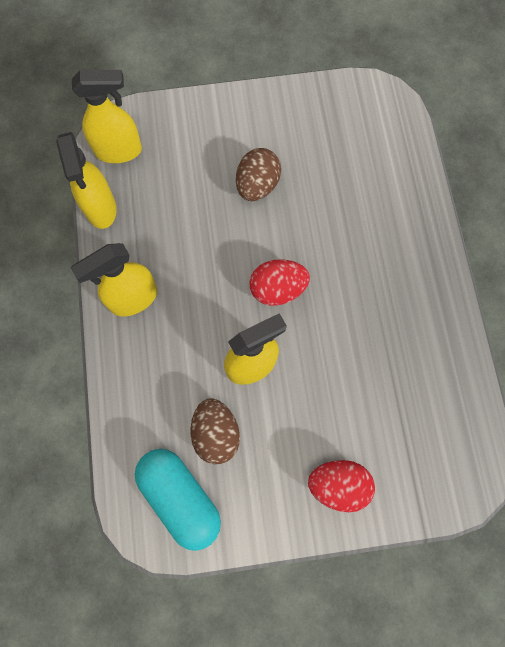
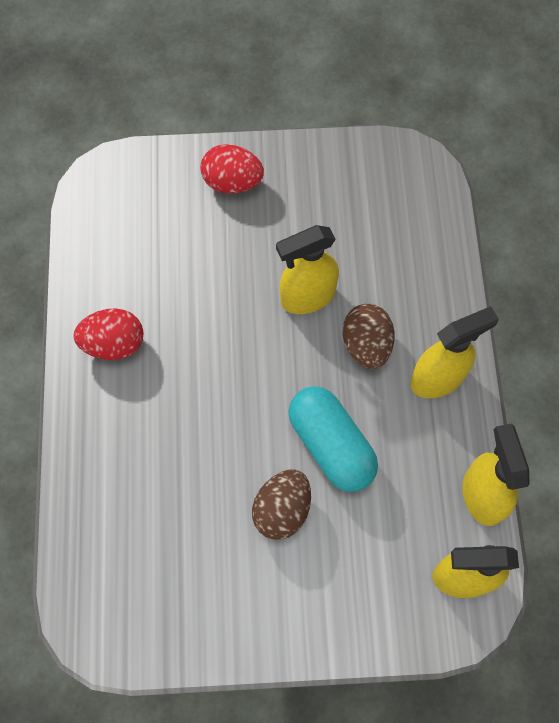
camera: 175 degrees left, 5 degrees down
turquoise capsule [135,449,221,551] -> turquoise capsule moved to [288,386,378,492]
brown egg [191,399,240,464] -> brown egg moved to [343,304,395,369]
red egg [249,259,310,306] -> red egg moved to [74,308,144,360]

